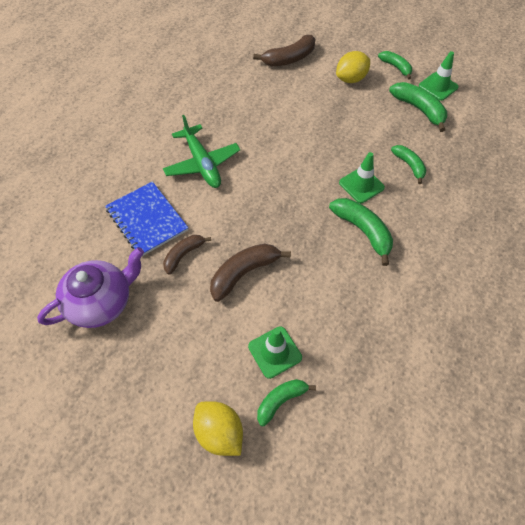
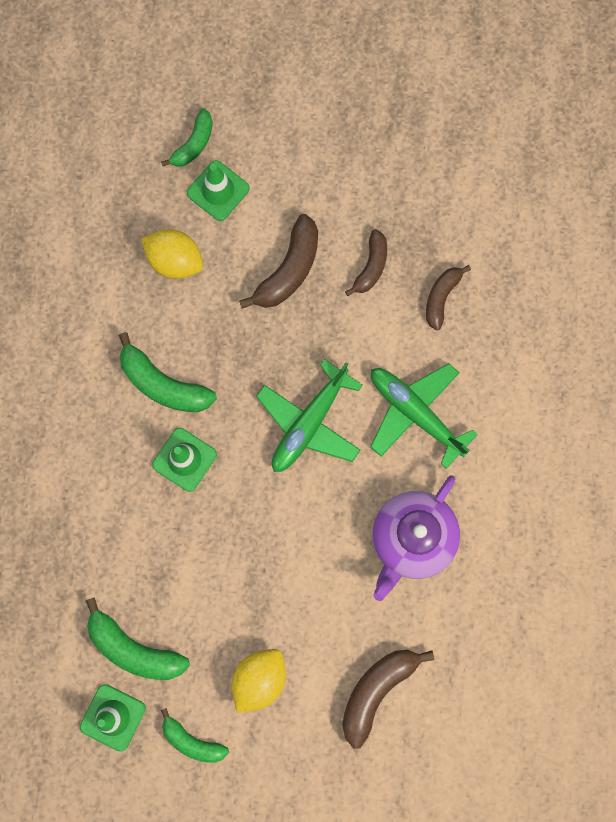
camera: 160 degrees right, 20 degrees up
purple teapot [37,247,144,328] -> purple teapot moved to [372,475,460,601]
blue notebook [105,181,188,256] -> brown banana [426,265,471,331]
yellow lemon [193,401,243,456] -> yellow lemon moved to [141,229,203,279]
green banana [391,145,426,184] -> none
none -> green plane [256,359,363,472]

